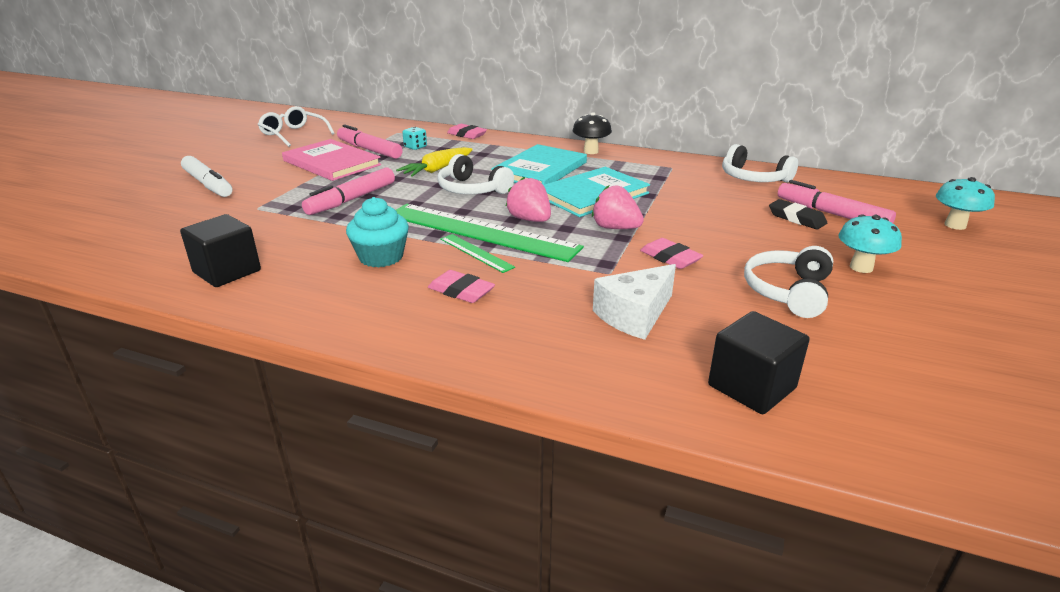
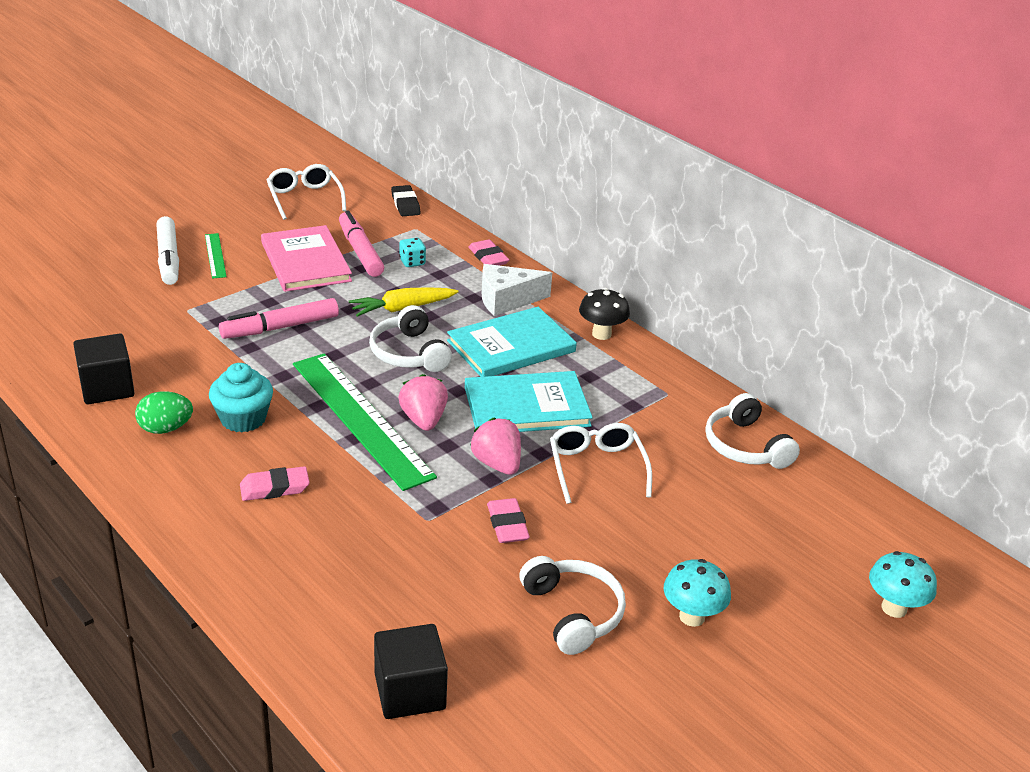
camera: 25 degrees right, 5 degrees up
pink eraser [428,270,495,303] -> pink eraser turned 75 degrees counterclockwise [240,466,310,501]
green ruler [440,234,515,273] -> green ruler moved to [205,233,227,279]
white cheese [593,264,676,340] -> white cheese moved to [482,264,552,316]
white headphones [744,246,833,318] -> white headphones turned 105 degrees clockwise [519,556,626,655]
black eraser [769,199,827,229] -> black eraser moved to [391,185,421,216]
pink marker [778,180,896,223] -> none
none -> green egg [135,391,193,434]
none -> white glasses [550,423,652,504]

